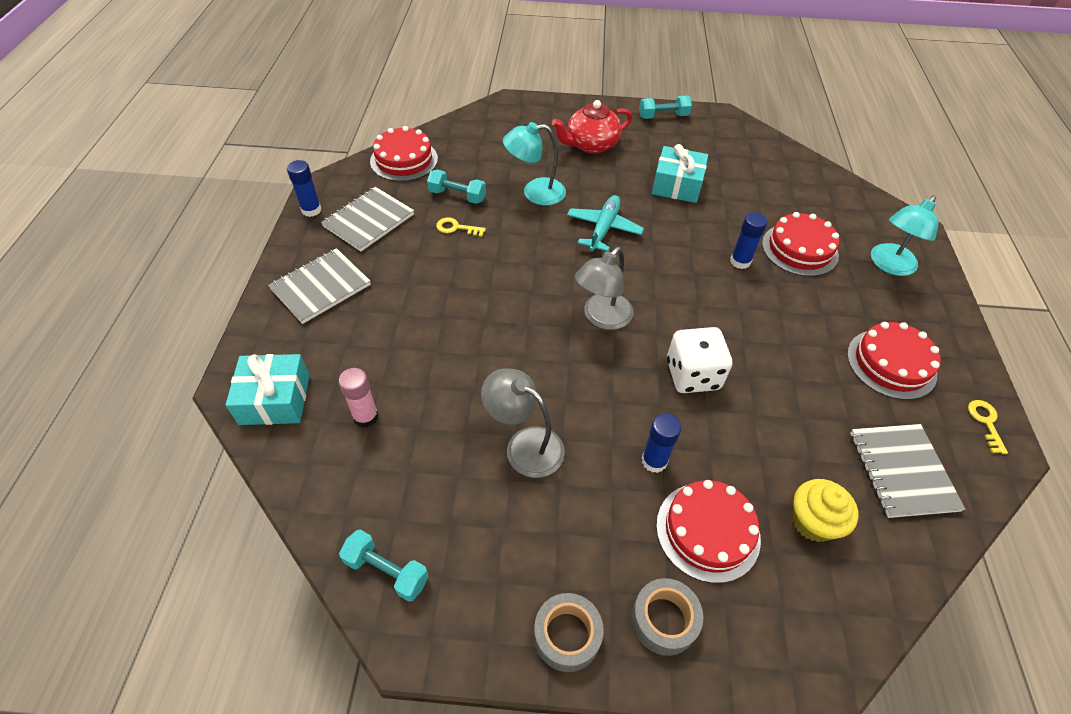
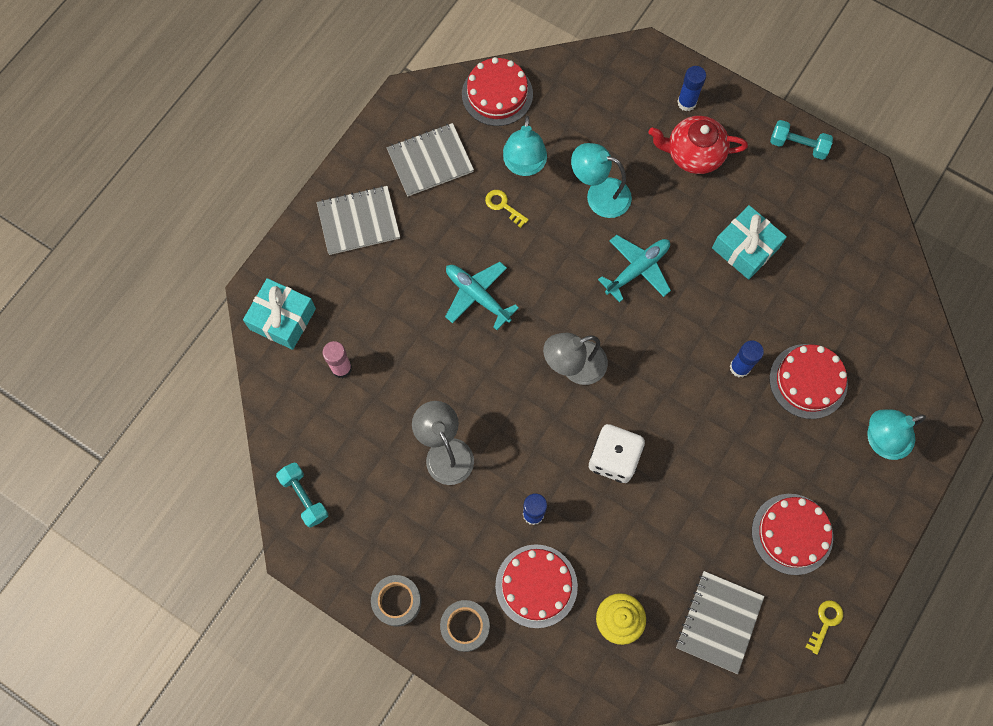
camera: 30 degrees right, 20 degrees up
blue glue stick [287,160,321,217] -> blue glue stick moved to [677,66,706,111]
turquoise dumbbell [427,169,486,204] -> turquoise lamp [503,116,547,176]
none -> turquoise plane [445,262,519,330]

